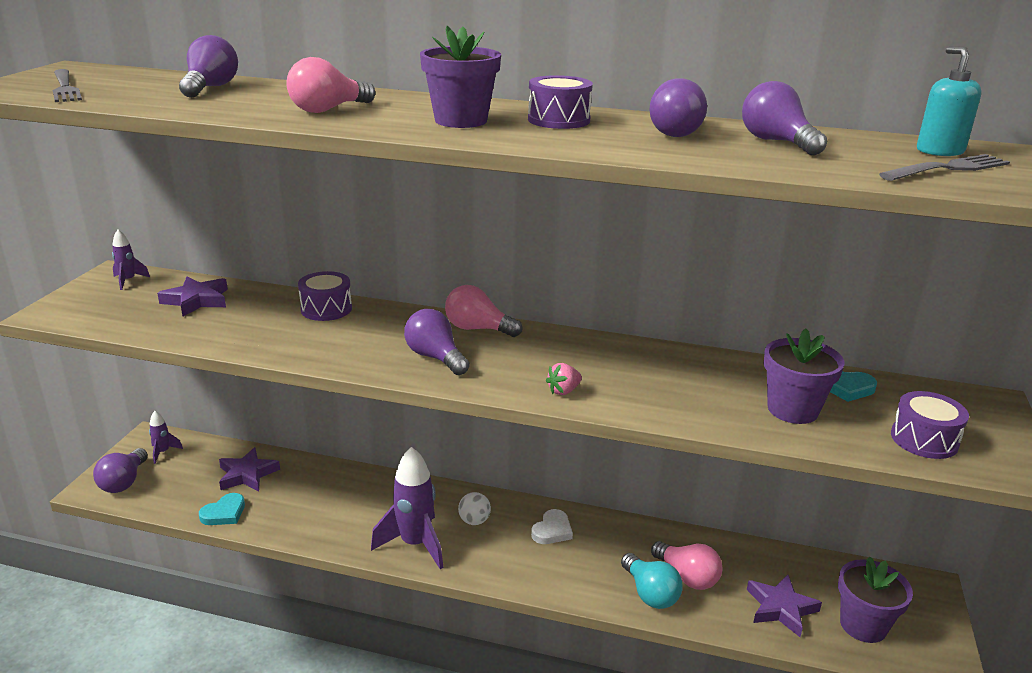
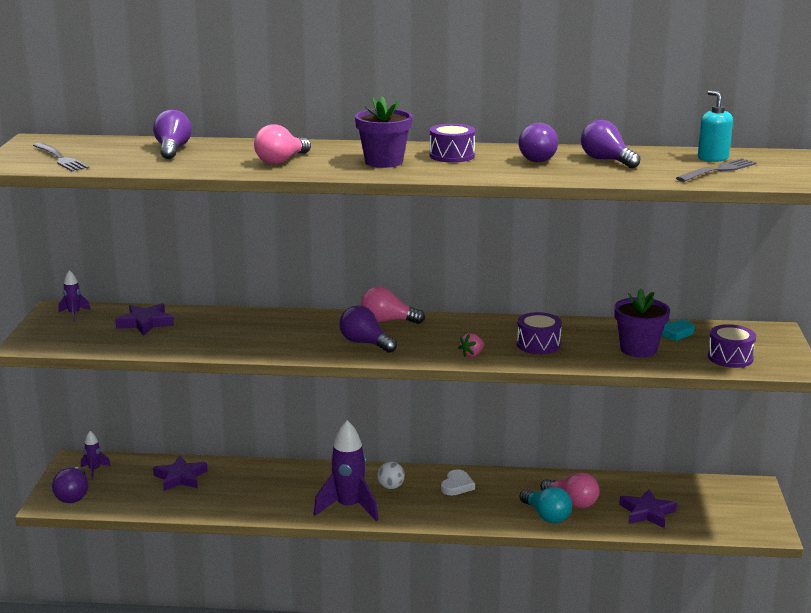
camera: 10 degrees left, 5 degrees down
turquoise heart [199,493,245,525] -> none
purple drum [298,271,352,321] -> purple drum moved to [517,312,562,354]
purple flower pot [838,556,913,643] -> none

